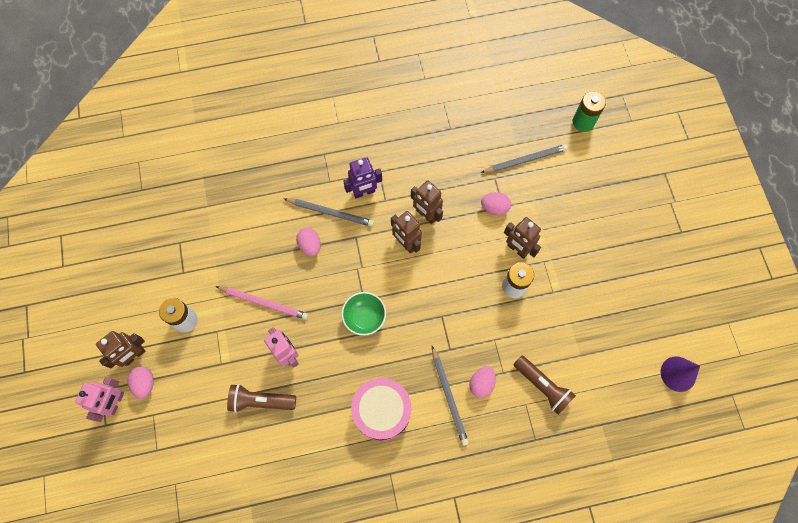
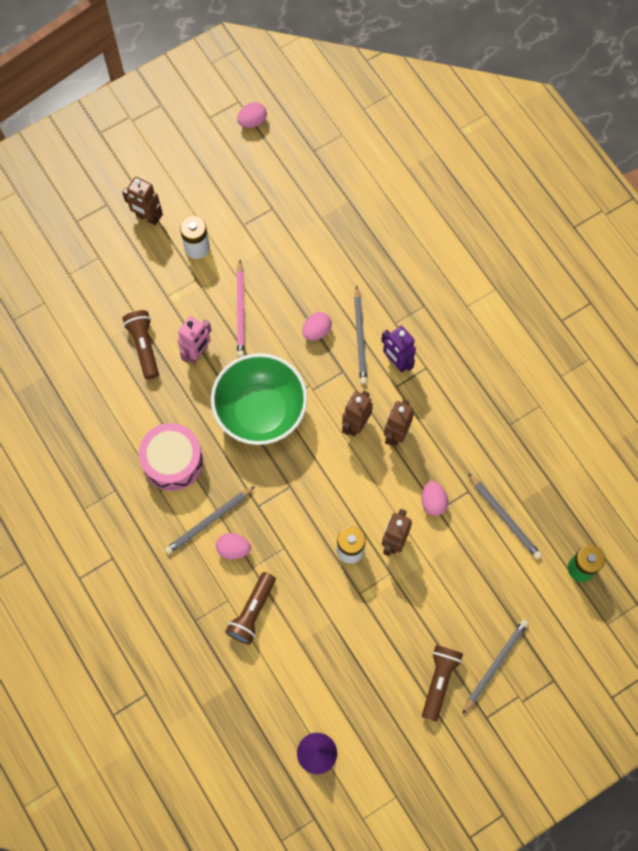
camera: 70 degrees right, 0 degrees up
pink robot [75,377,124,422] -> none
pink egg [128,366,154,399] -> pink egg moved to [237,102,267,128]
green bowl [341,292,386,336] -> green bowl [211,353,308,445], size x1.99
none -> brown flashlight [422,645,463,722]
none -> grey pencil [462,619,529,714]

